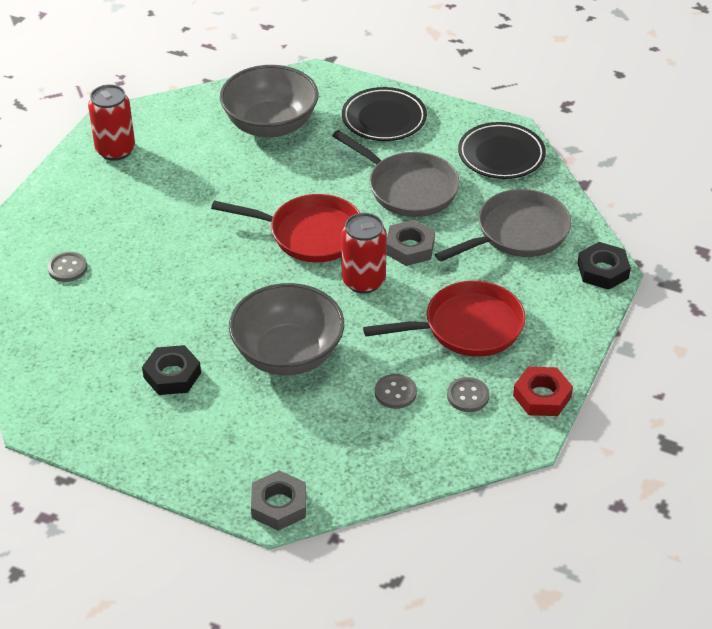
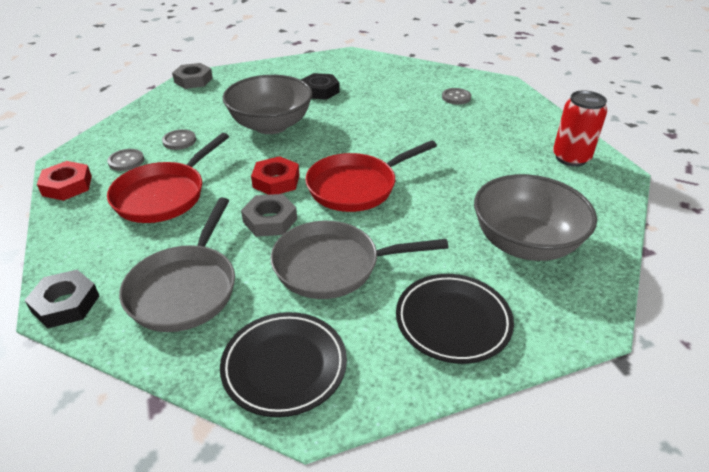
camera: 135 degrees right, 5 degrees down
red can [341,213,387,294] -> red nut [251,156,299,195]

